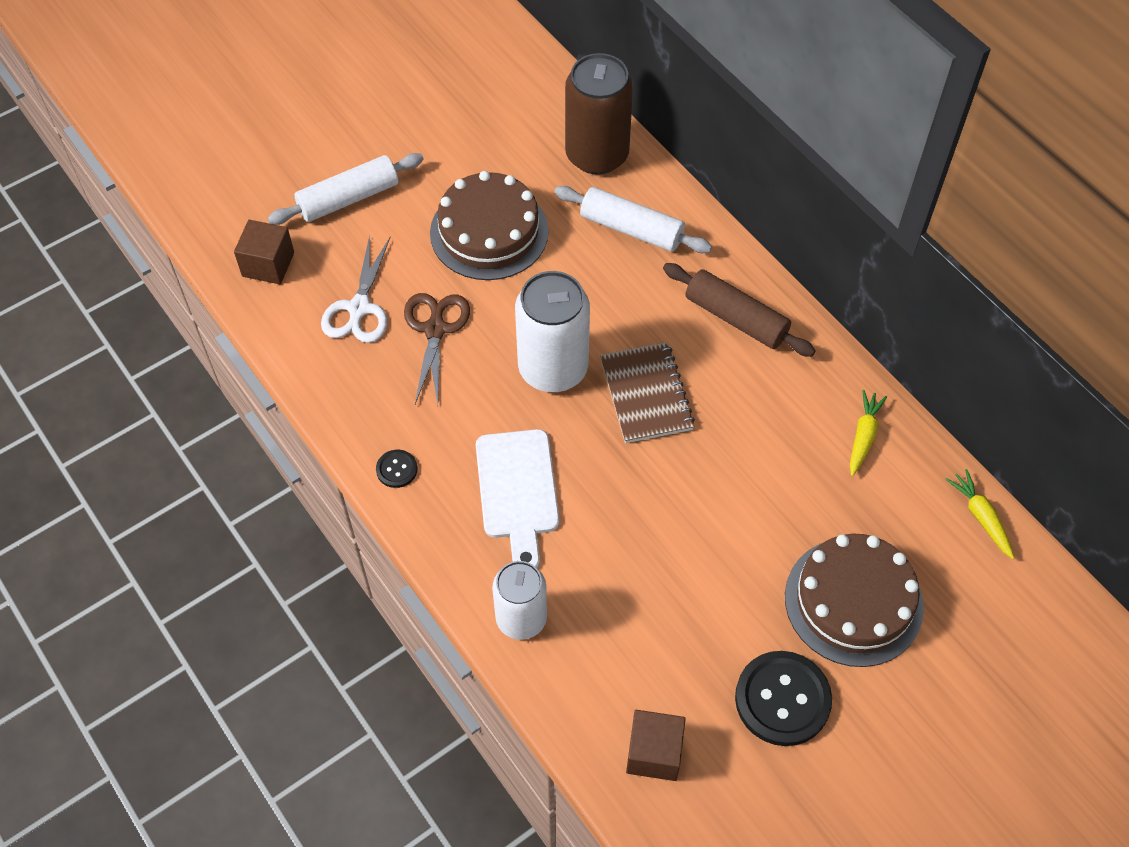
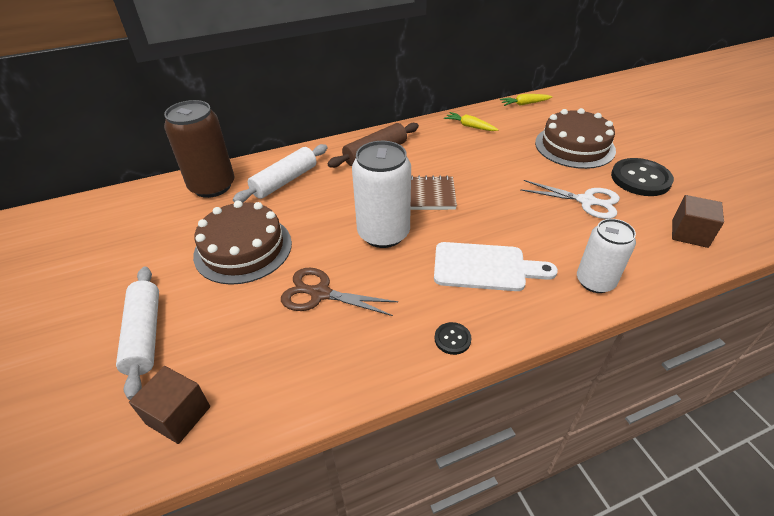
camera: 75 degrees left, 15 degrees down
white scissors [321,235,390,343] -> white scissors moved to [520,180,620,219]

